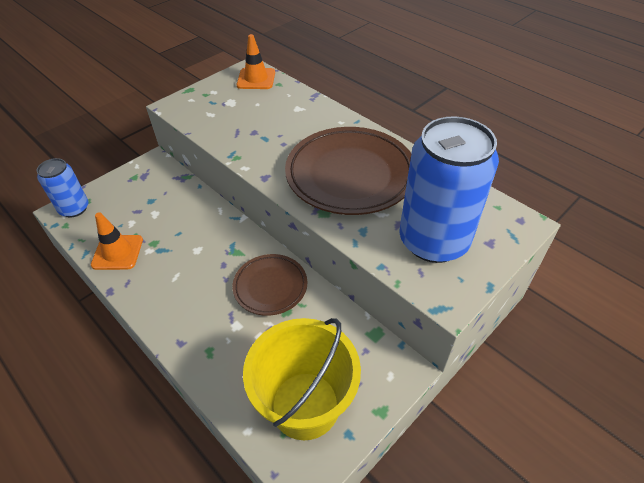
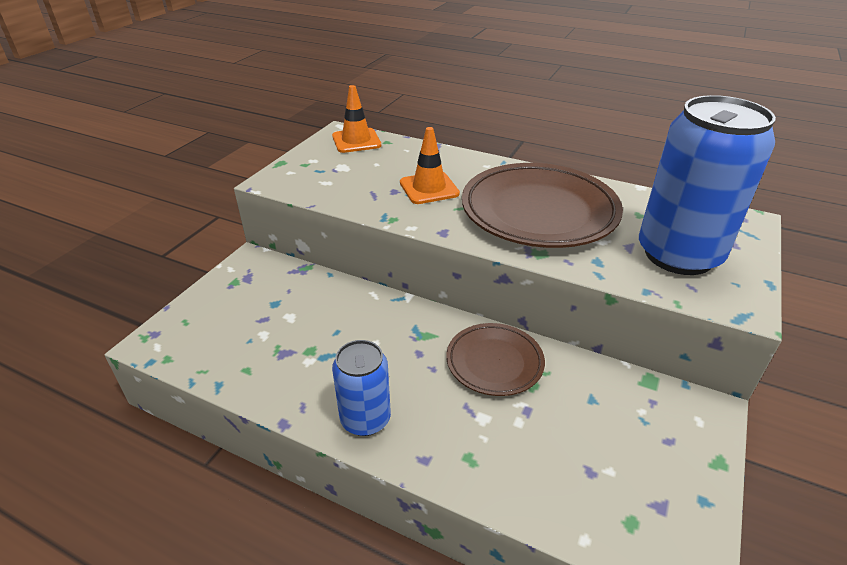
camera: 20 degrees left, 10 degrees down
blue can [37,158,89,217] -> blue can moved to [332,340,391,436]
orange traffic cone [91,212,143,270] -> orange traffic cone moved to [400,127,460,204]
yellow bucket [243,318,361,440] -> none

